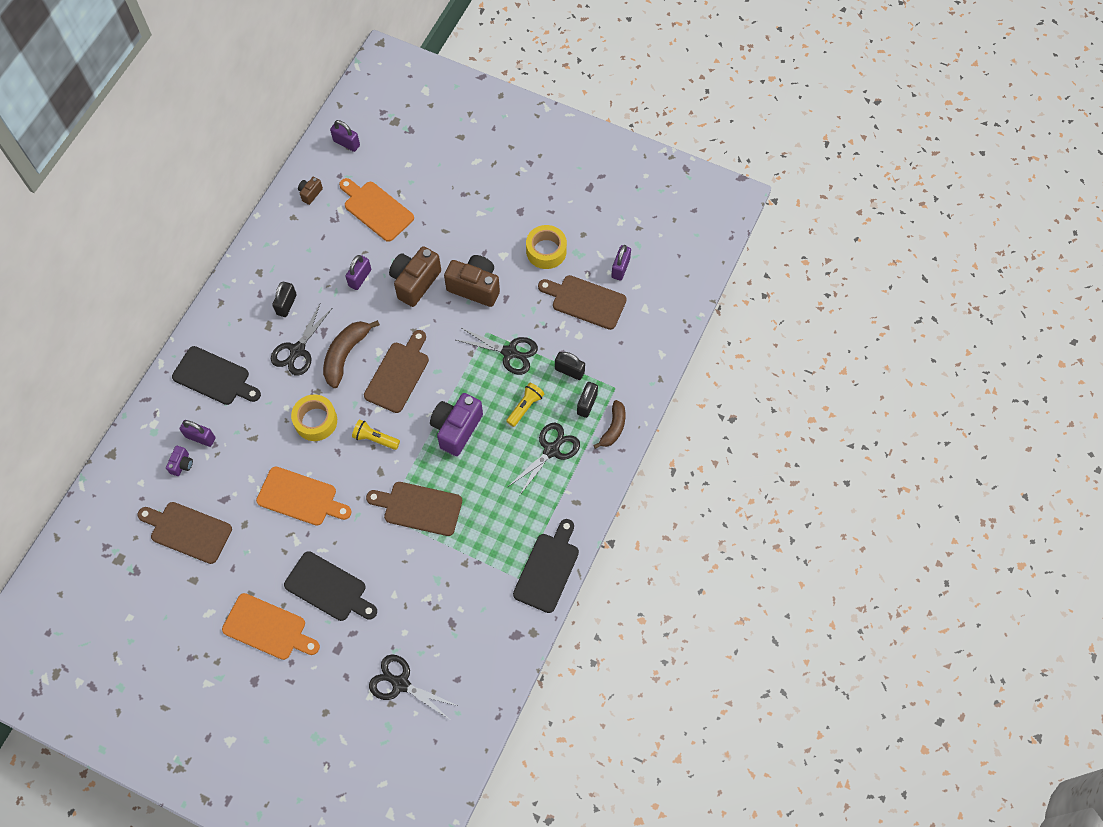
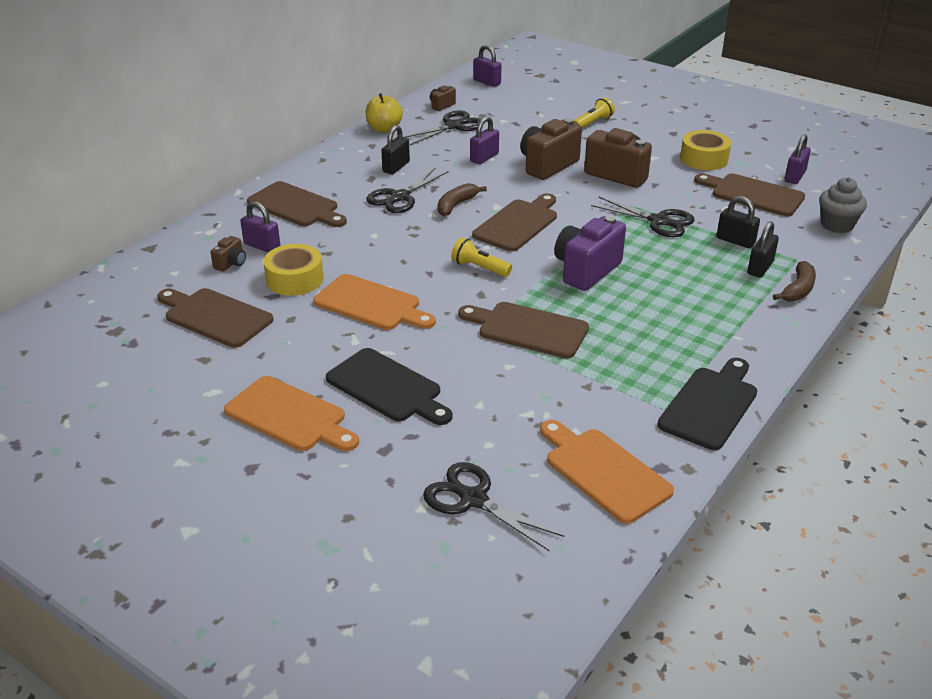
camera: 10 degrees right, 30 degrees down
purple camera [166,446,193,476] -> brown camera [210,236,246,272]
black cutting board [172,346,261,405] -> brown cutting board [247,181,347,227]
yellow tape [291,394,337,441] -> yellow tape moved to [263,244,324,296]
brown banana [323,320,380,388] -> brown banana [438,183,487,216], size x0.66
orange cutting board [339,178,414,242] -> orange cutting board moved to [540,420,674,524]
yellow flashlight [506,383,545,427] -> yellow flashlight moved to [573,97,615,128]
black scissors [509,423,580,496] -> black scissors moved to [404,110,481,145]
none -> yellow apple [365,93,403,133]
none -> grey cupcake [819,177,867,233]

